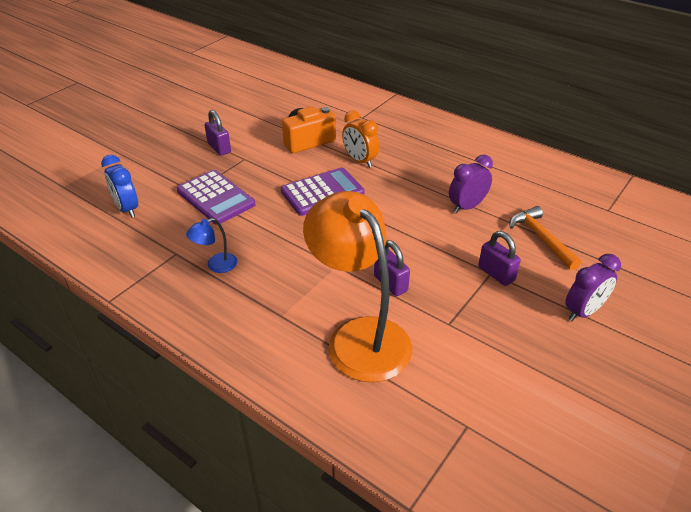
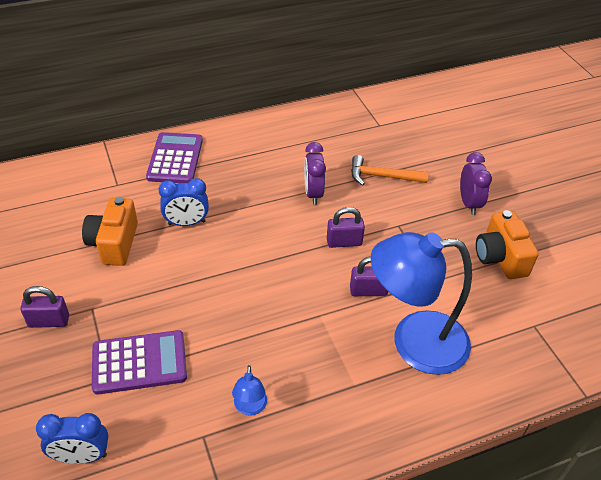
camera: 60 degrees left, 5 degrees up
purple calculator [281,167,364,216] -> purple calculator moved to [146,132,203,183]
orange lamp [303,191,412,382] -> blue lamp [371,232,472,375]
orange clock [342,110,379,168] -> blue clock [158,178,209,226]
purple padlock [478,231,521,286] -> purple padlock moved to [327,207,365,248]
none -> orange camera [476,210,539,279]

